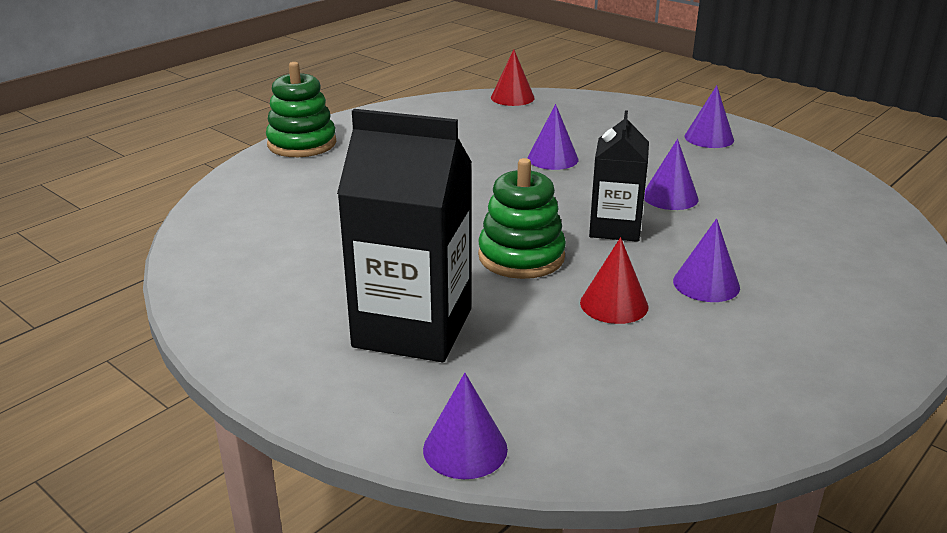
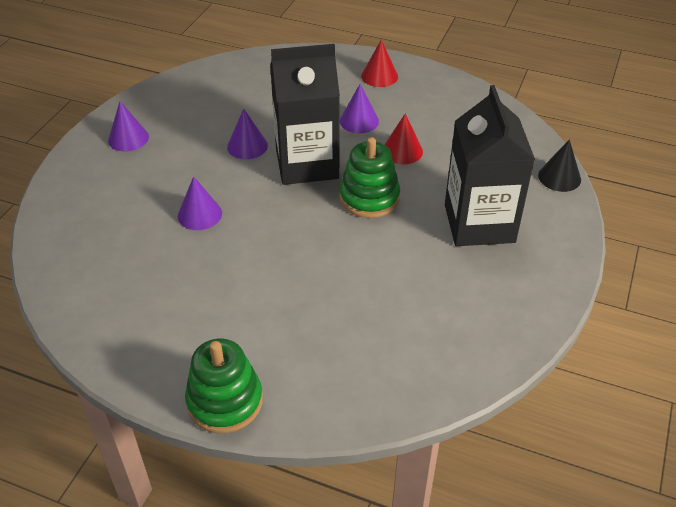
camera: 110 degrees left, 15 degrees up
purple cone [423,373,508,479] -> black cone [538,139,581,192]
red cone [491,49,535,106] -> red cone moved to [361,40,398,87]
black carton [589,110,649,242] -> black carton [270,44,340,185], size x1.64

